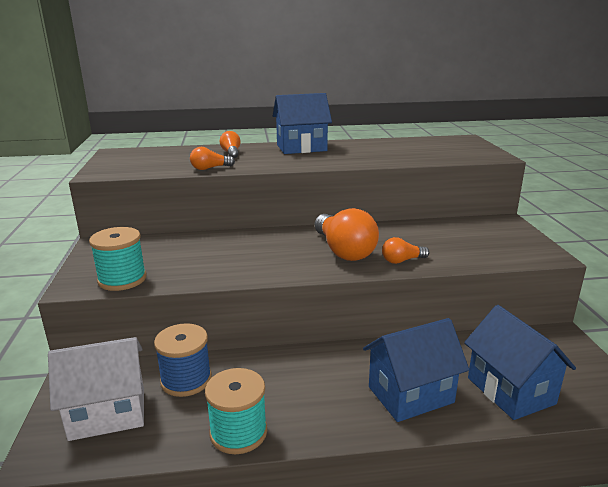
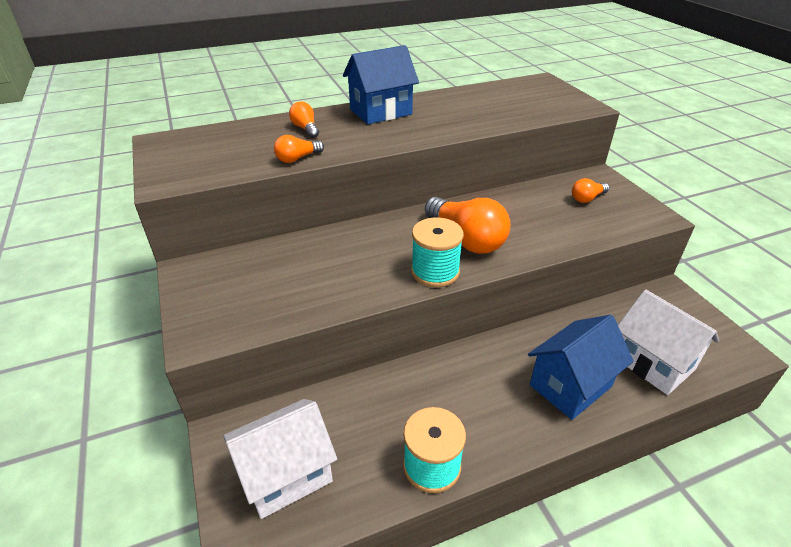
camera: 15 degrees left, 15 degrees up
turquoise spool [89,227,147,291] -> turquoise spool moved to [411,217,464,287]
blue spool [154,323,212,397] -> none
orange light bulb [382,237,430,264] -> orange light bulb moved to [572,178,609,203]
blue house [464,305,576,420] -> white house [618,289,719,395]

